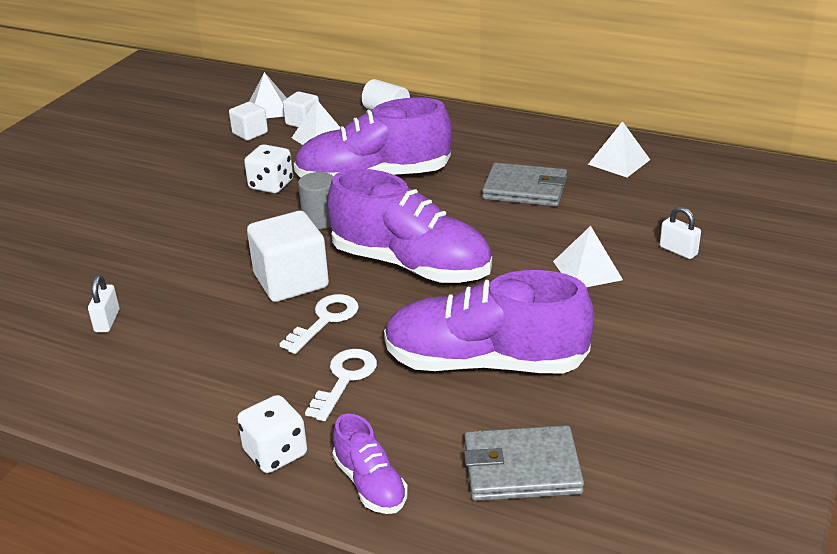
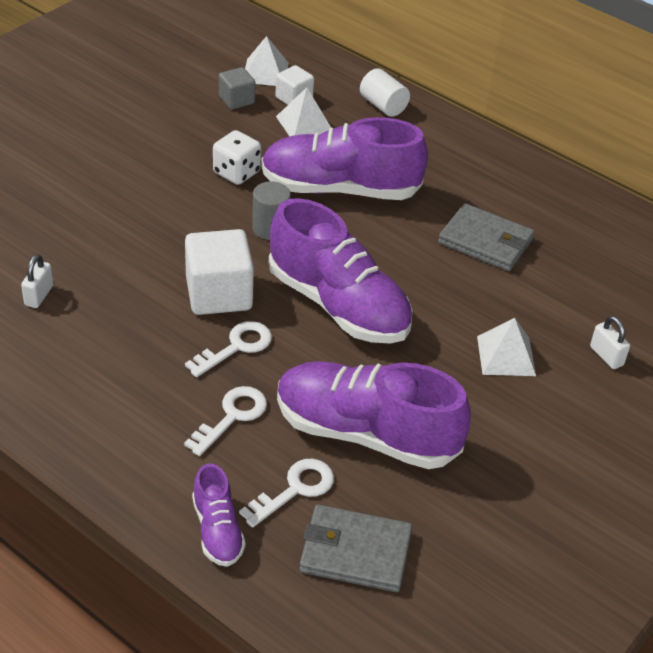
camera: 10 degrees right, 10 degrees up
white cube [229,102,268,141] -> grey cube [219,67,255,110]
white dice [237,395,307,473] -> none
white pyramid [588,121,650,177] -> none
none -> white key [239,459,334,528]

